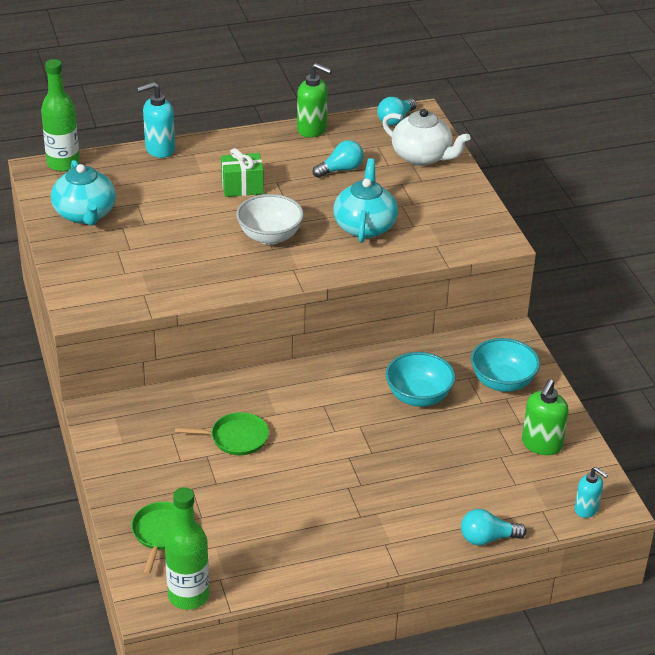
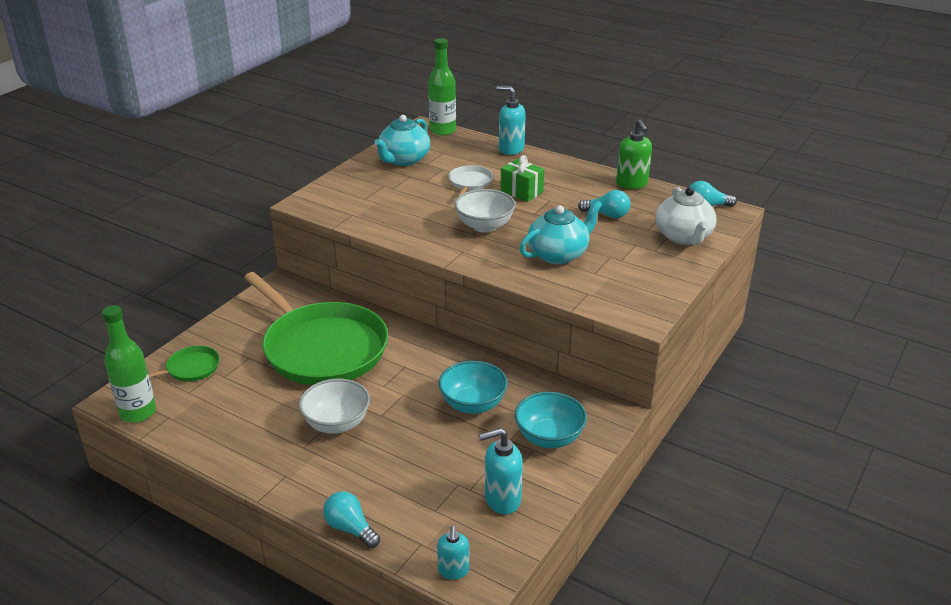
camera: 50 degrees right, 5 degrees down
green pan [175,412,269,455] -> green pan [244,272,388,385], size x2.42
green soap dispenser [522,379,569,455] -> turquoise soap dispenser [479,428,523,514]
none -> white bowl [299,379,370,434]
none -> white pan [449,165,493,198]

